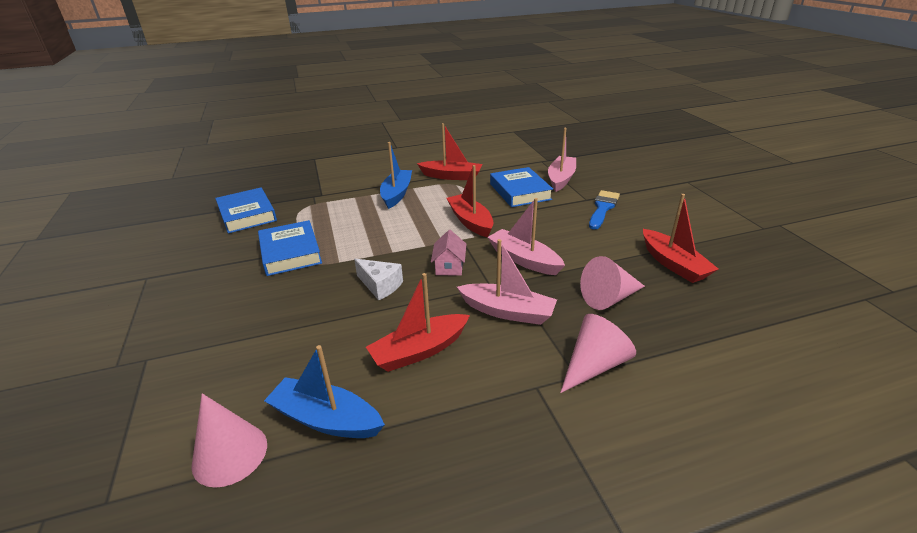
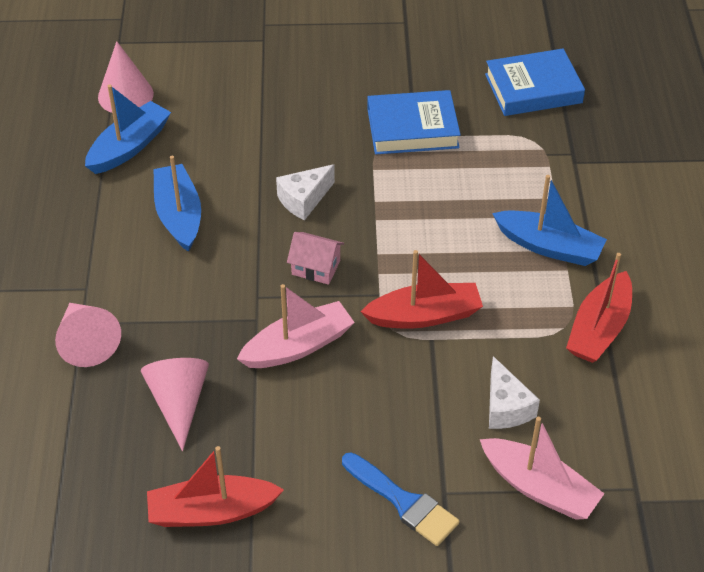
camera: 105 degrees right, 15 degrees up
red boat [366,273,470,372] -> blue boat [154,156,201,252]
pink boat [457,239,557,325] -> none
blue book [490,167,553,207] -> white cheese [489,356,540,429]

